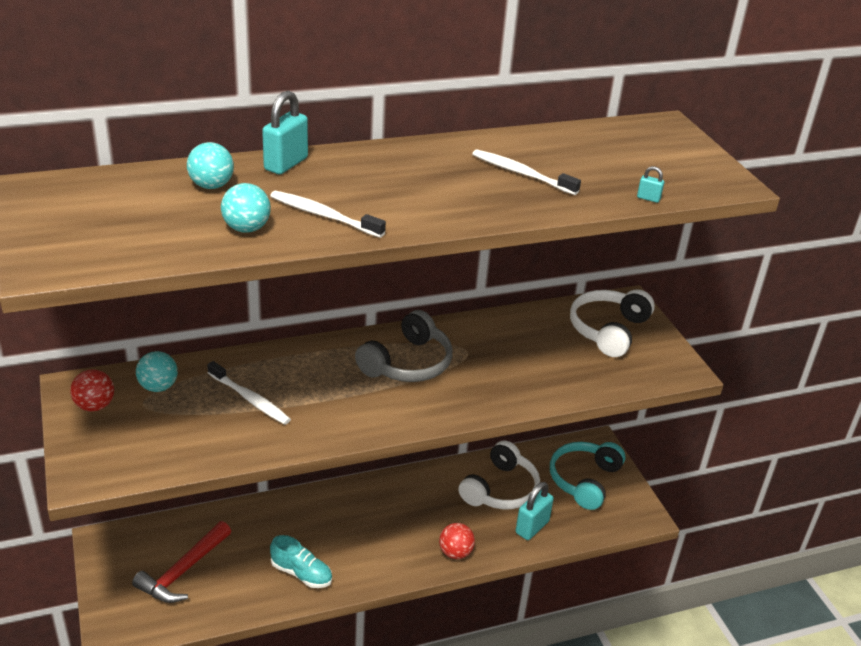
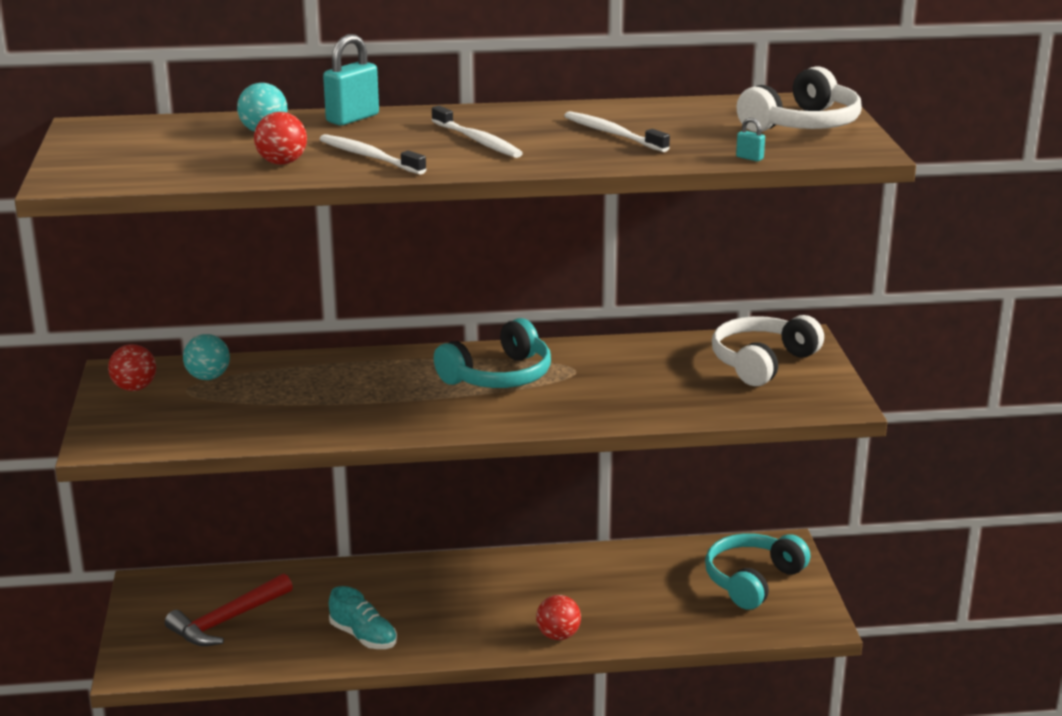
camera: 15 degrees right, 10 degrees down
white toothbrush [207,361,291,425] -> white toothbrush moved to [432,106,523,158]
turquoise ball [221,183,271,233] -> red ball [254,112,307,165]
grey headphones [355,310,453,382] -> turquoise headphones [434,318,551,388]
white headphones [458,440,540,509] -> white headphones moved to [737,66,862,132]
turquoise padlock [516,482,554,540] -> none

